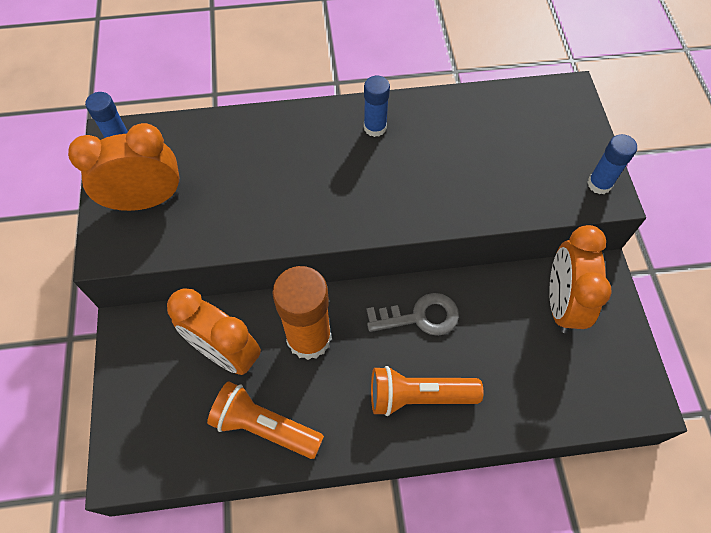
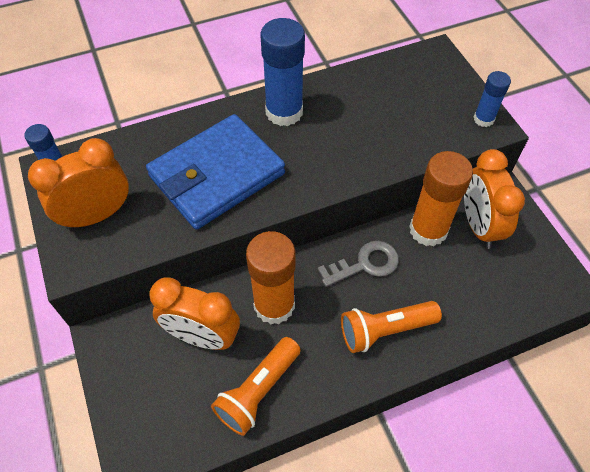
camera: 15 degrees left, 5 degrees down
orange flashlight [207,381,324,459] -> orange flashlight turned 60 degrees counterclockwise [211,337,301,436]
blue glue stick [364,76,390,137] -> blue glue stick [260,18,305,126], size x1.83
none -> blue wallet [146,114,285,230]
none -> orange glue stick [409,151,473,246]

